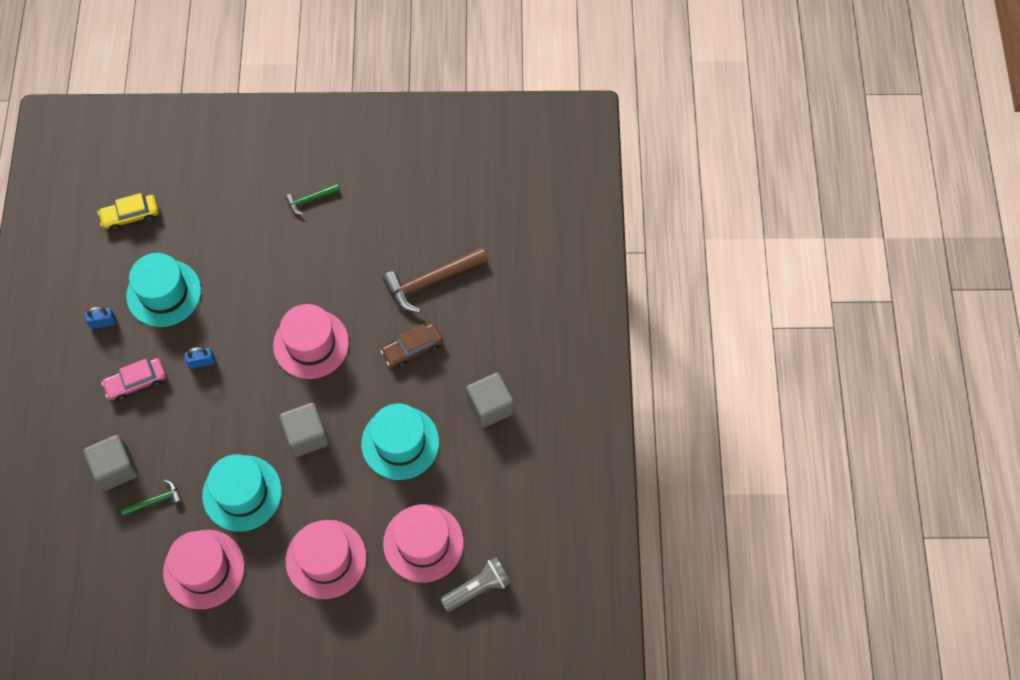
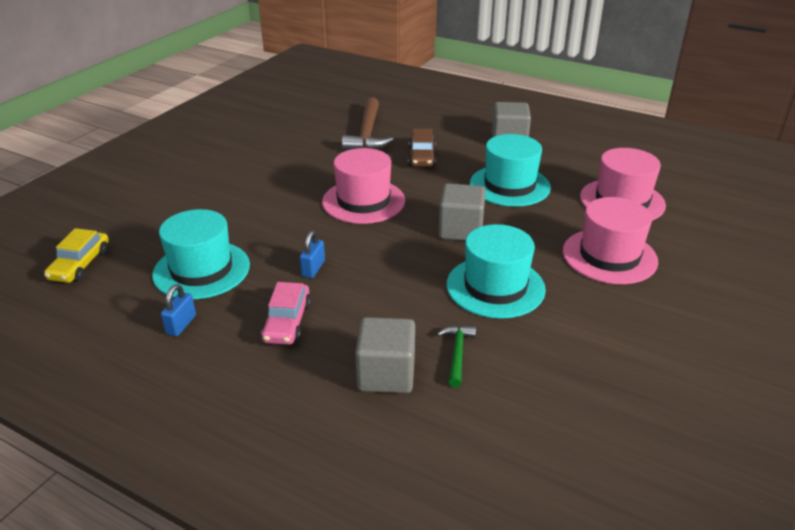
camera: 60 degrees left, 30 degrees down
pink hat [163,530,245,609] -> none
green hammer [285,184,340,215] -> none
grey flashlight [440,557,511,612] -> none

